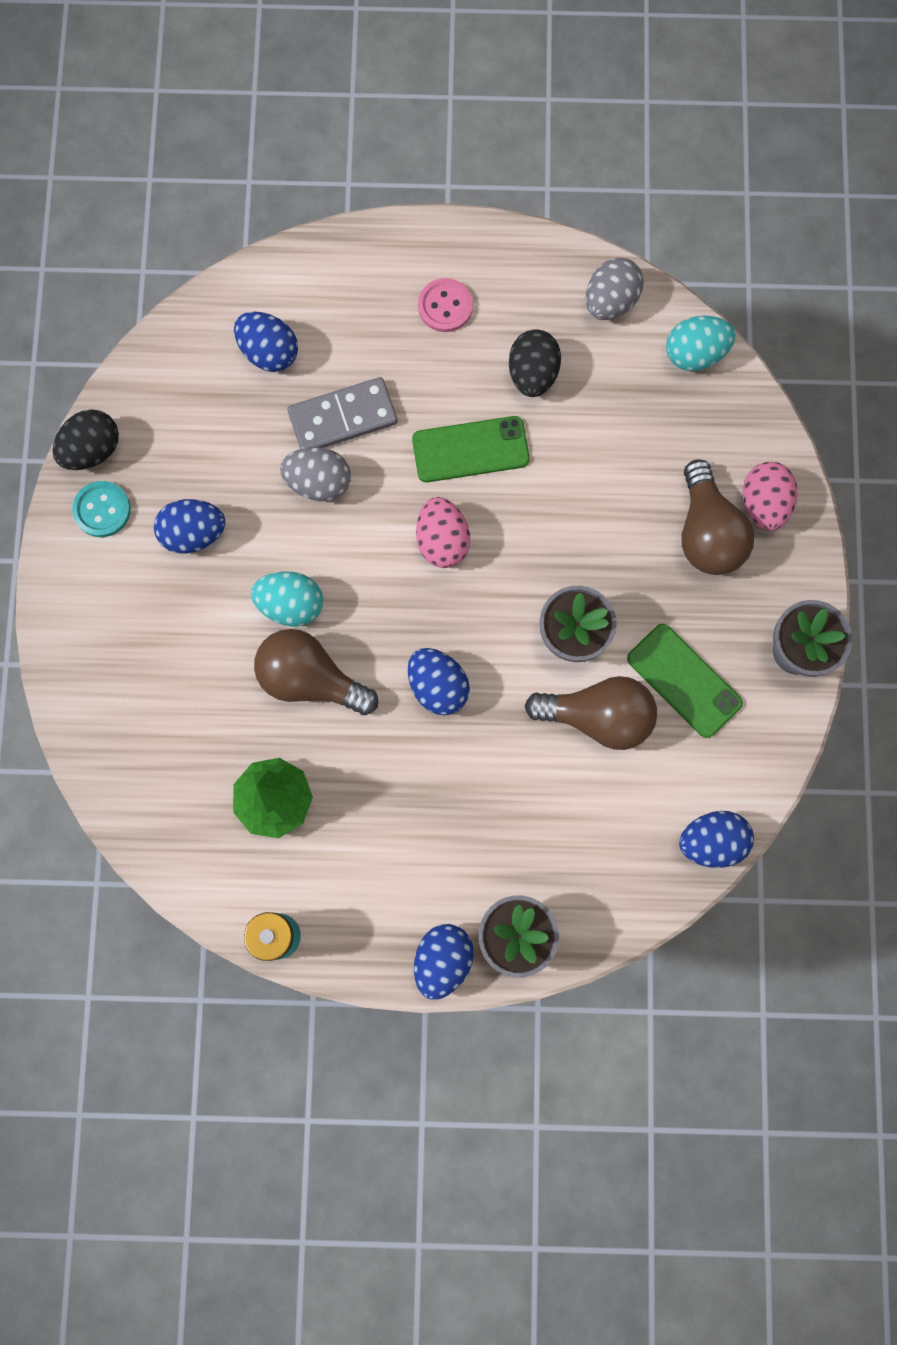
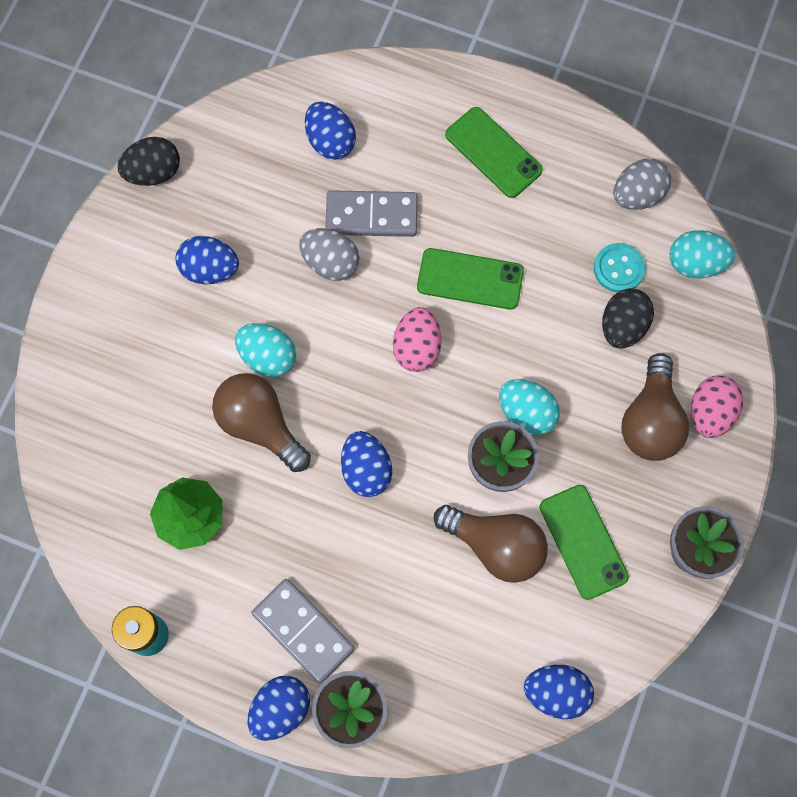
camera: 20 degrees right, 5 degrees down
turquoise button [72,481,131,537] -> turquoise button moved to [594,243,646,292]
pink button [418,278,473,332] -> green phone [445,107,543,198]
black egg [509,329,561,397] -> black egg moved to [602,288,654,348]
none -> grey domino [251,579,354,683]
none -> turquoise egg [499,379,560,436]

